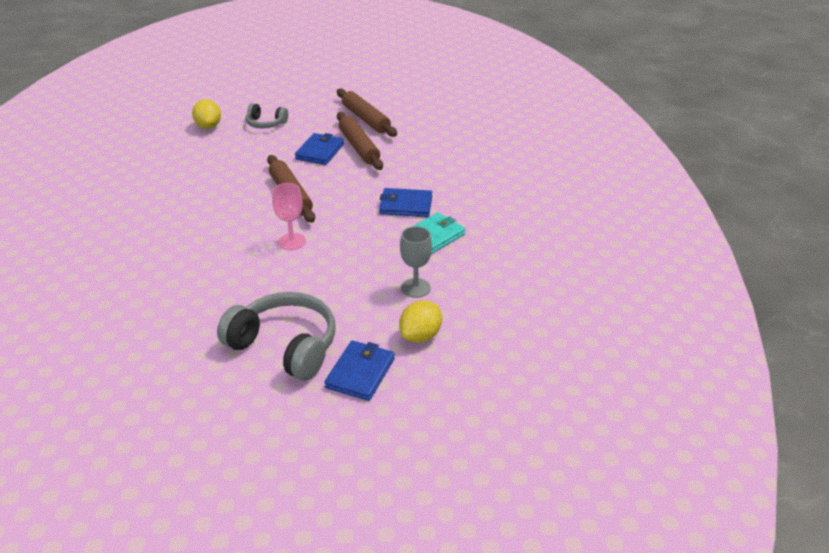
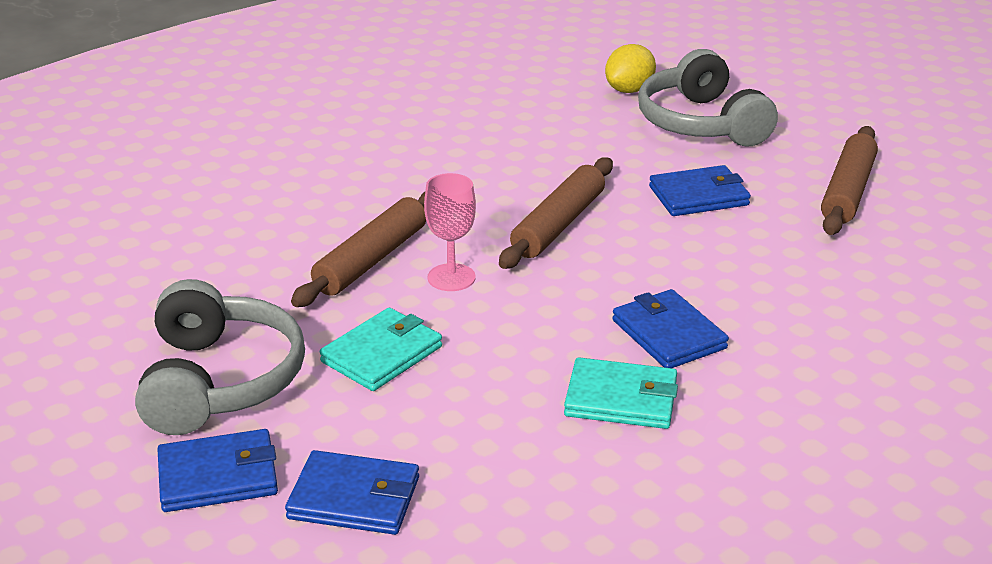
camera: 55 degrees right, 5 degrees down
grey headphones [246,103,288,128] -> grey headphones [638,49,778,146], size x1.84
brown rolling pin [337,112,383,170] -> brown rolling pin moved to [291,192,426,307]
yellow lemon [399,300,442,343] -> blue wallet [285,450,419,535]
grey goblet [400,226,432,298] -> none
none -> turquoise wallet [320,308,442,391]

